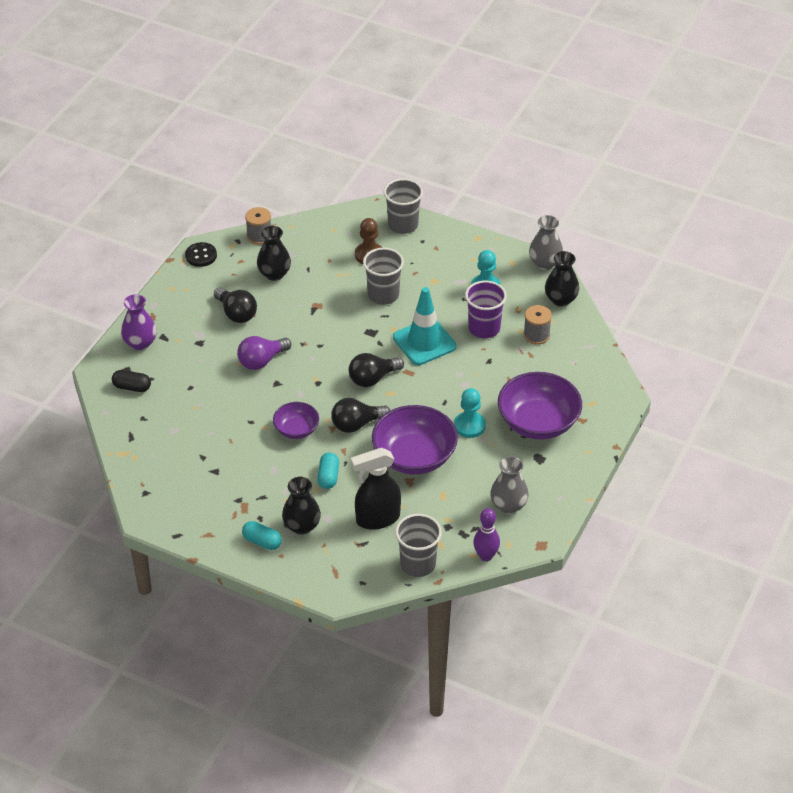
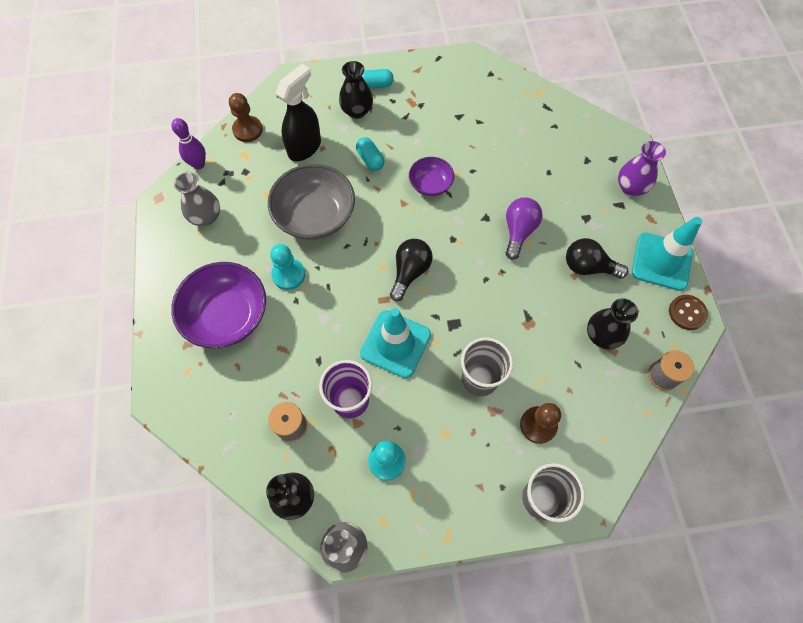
camera: 145 degrees right, 20 degrees up
black capsule [112,370,151,392] -> none
black button [185,242,217,267] -> brown button [669,295,708,330]
black light bulb [331,398,390,433] -> none
purple bowl [372,405,458,475] -> grey bowl [268,164,355,240]
grey cup [395,514,442,577] -> brown pawn [229,93,263,142]
none -> turquoise traffic cone [632,217,702,291]

